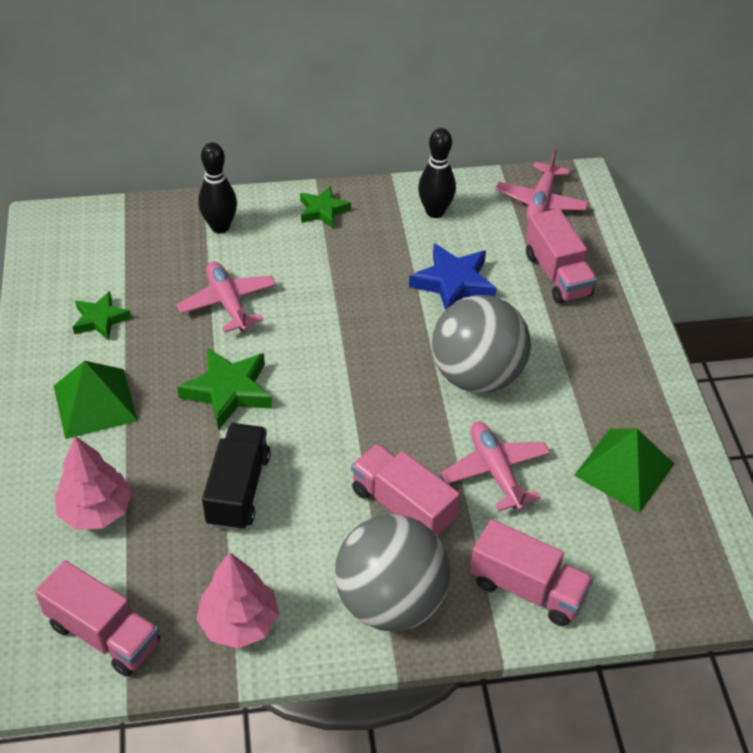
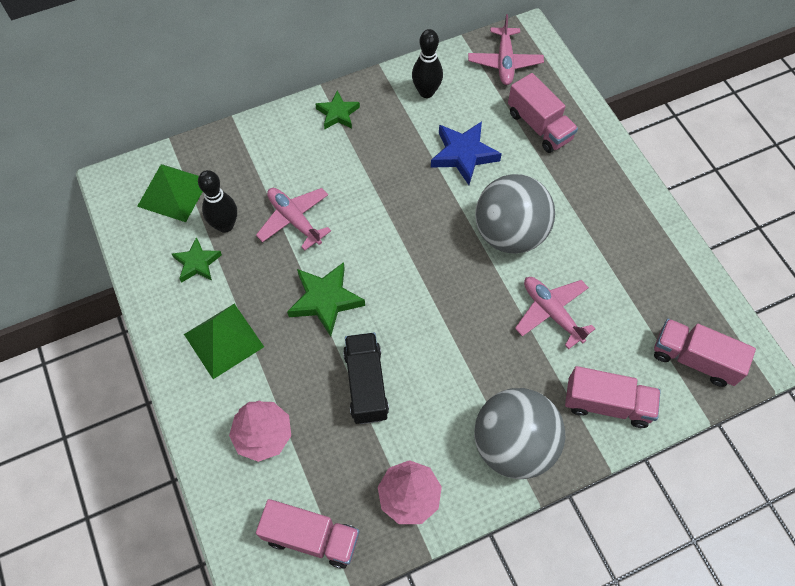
camera: 15 degrees left, 15 degrees up
black bowling pin [198,142,237,233] -> black bowling pin moved to [198,170,237,233]
pink truck [351,443,460,537] -> pink truck moved to [654,319,756,387]
green pyramid [574,428,674,513] -> green pyramid moved to [137,164,203,222]

